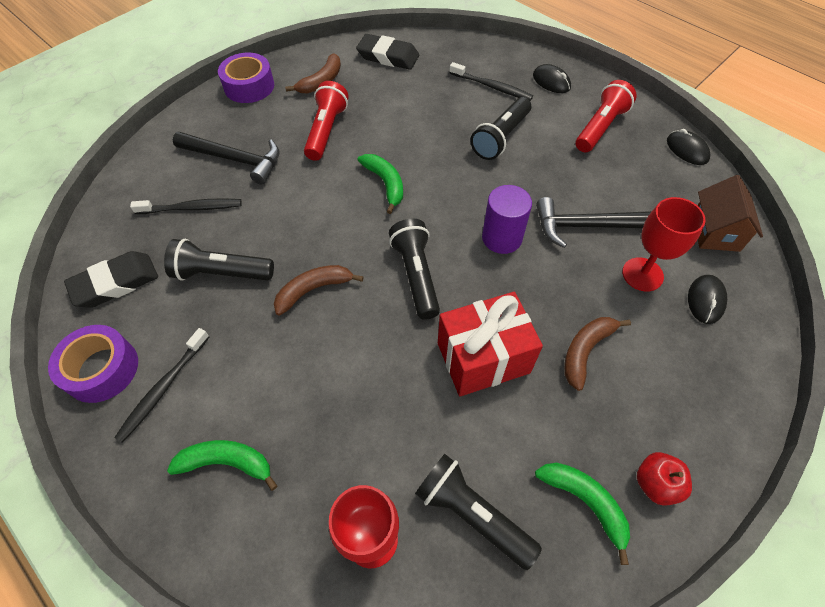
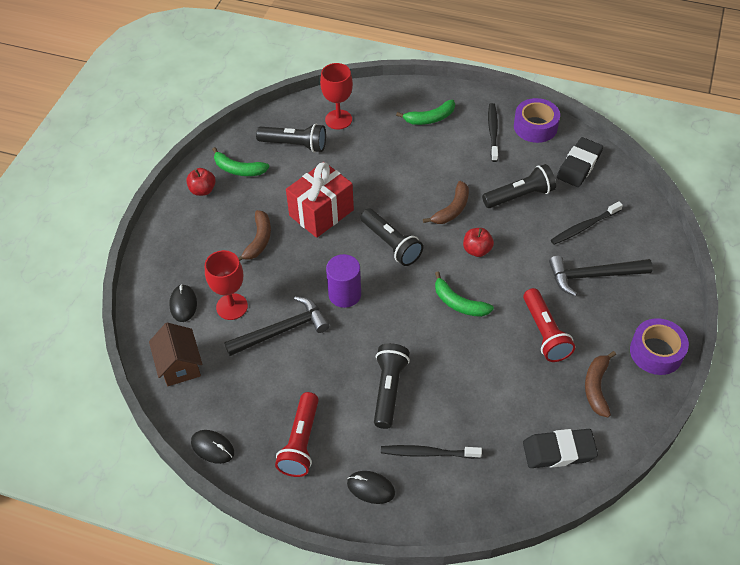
camera: 155 degrees right, 5 degrees down
none -> red apple [463,228,494,257]

